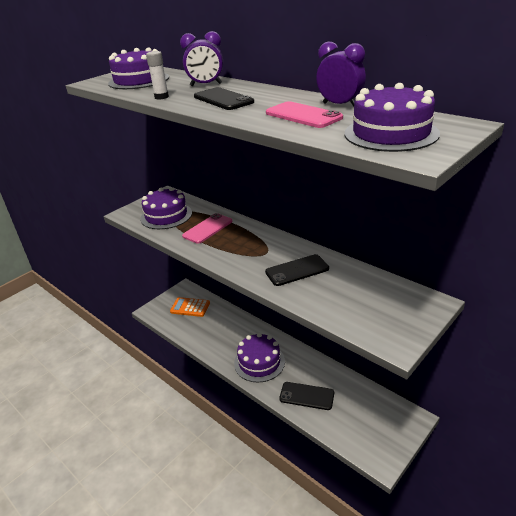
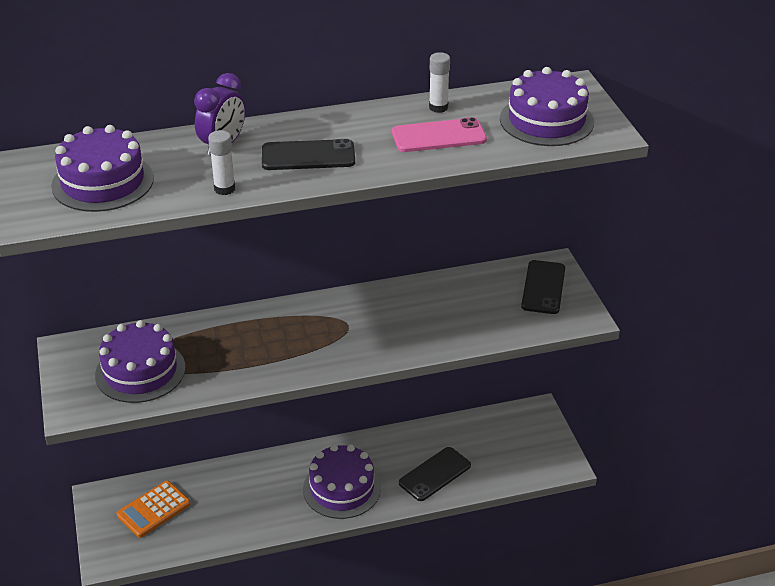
camera: 60 degrees left, 5 degrees up
pink phone [182,213,232,244] -> none
black phone [265,254,329,286] -> black phone moved to [521,260,565,314]
purple clock [316,42,366,106] -> white glue stick [429,52,450,113]

